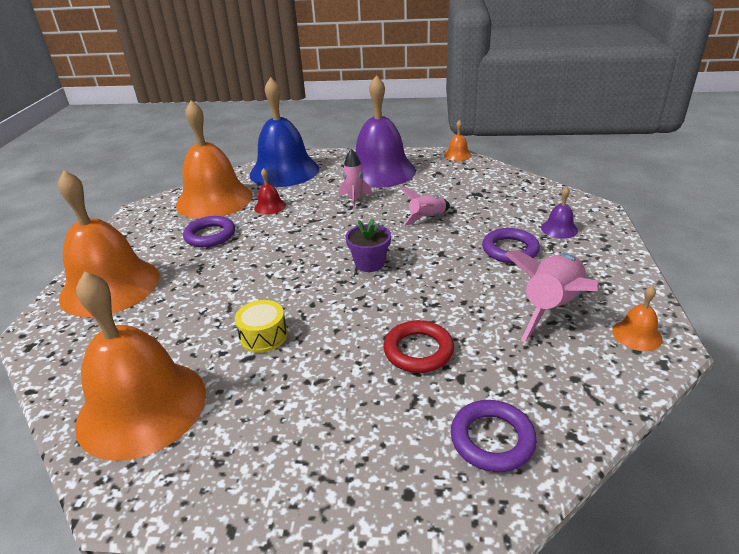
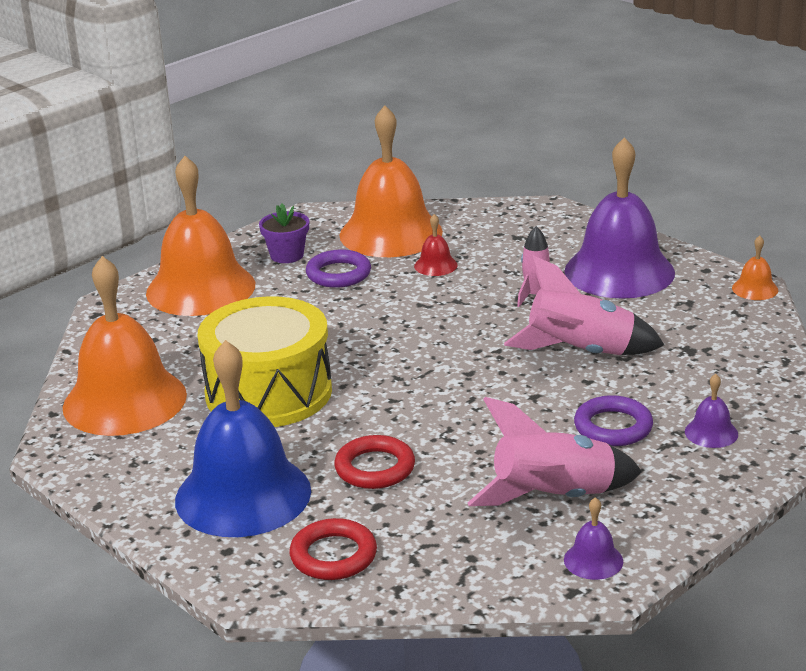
camera: 40 degrees right, 5 degrees down
yellow drum [235,300,287,353] -> yellow drum [198,296,332,427], size x2.39
blue bell [250,77,319,187] -> blue bell moved to [175,340,311,537]
purple flower pot [346,218,391,272] -> purple flower pot moved to [259,204,309,263]
pink rocket [402,188,450,226] -> pink rocket [504,255,664,355], size x1.80
purple ring [450,400,537,472] -> red ring [289,518,377,580]
orange bell [612,286,663,351] -> purple bell [564,497,623,580]

